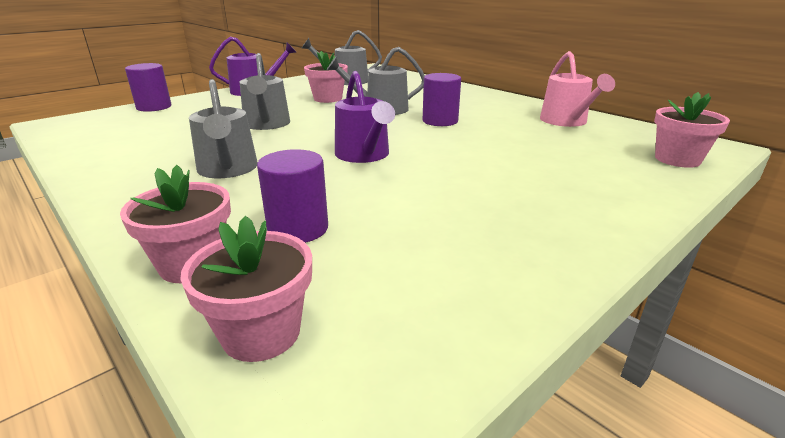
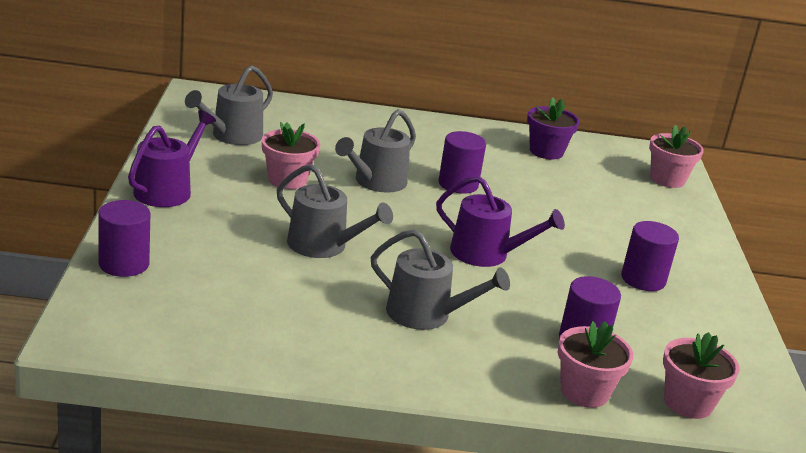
camera: 50 degrees left, 0 degrees up
pink watering can [540,51,615,127] -> purple flower pot [527,97,580,159]
none -> purple cylinder [621,221,679,291]

